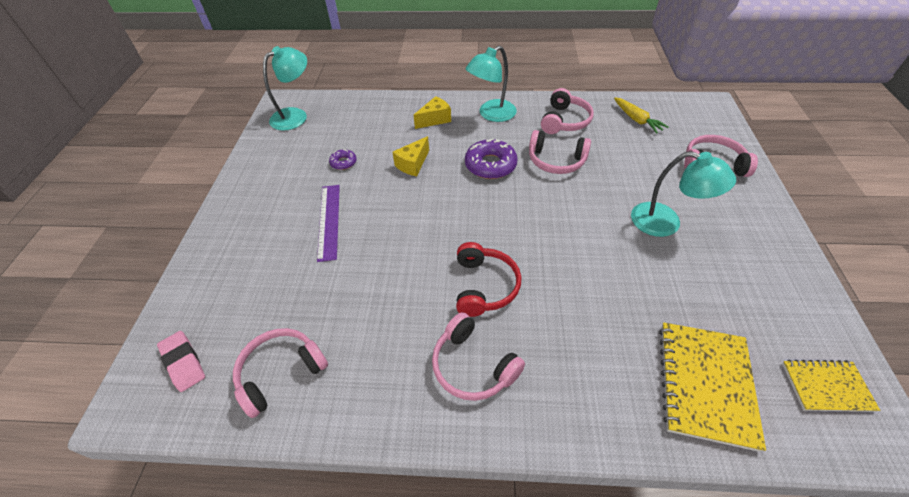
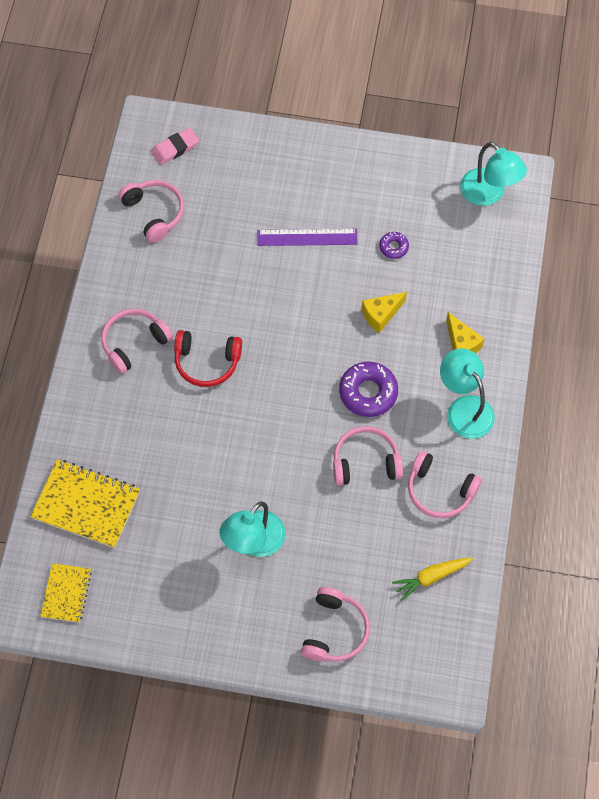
camera: 95 degrees right, 15 degrees up
yellow cheese [392,136,429,176] -> yellow cheese turned 75 degrees counterclockwise [362,292,407,333]
pink headphones [529,130,591,174] -> pink headphones turned 60 degrees clockwise [333,426,403,485]

